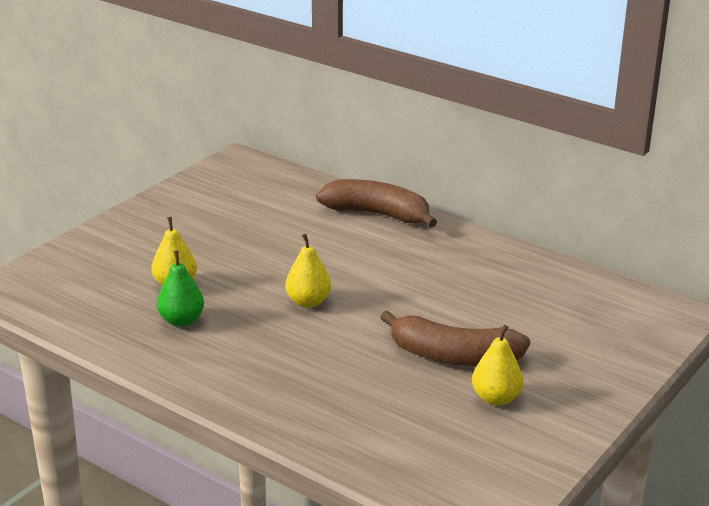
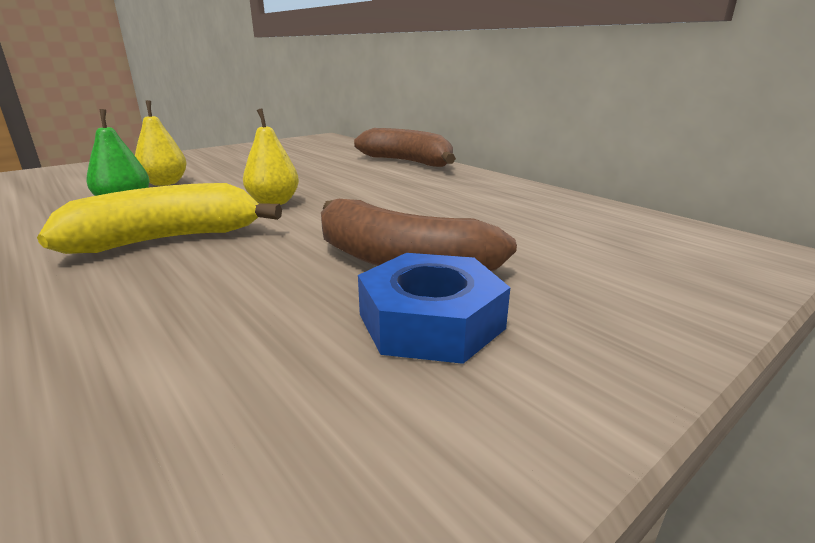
camera: 15 degrees right, 5 degrees down
yellow pear [472,325,523,406] -> blue nut [358,253,510,364]
none -> yellow banana [37,183,282,254]

